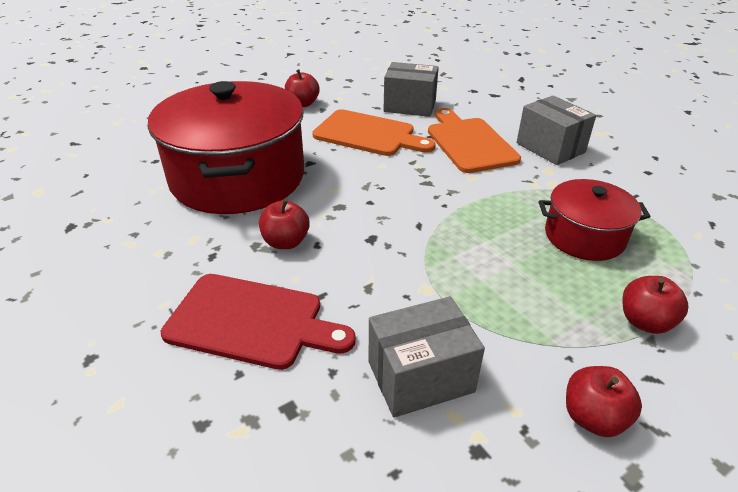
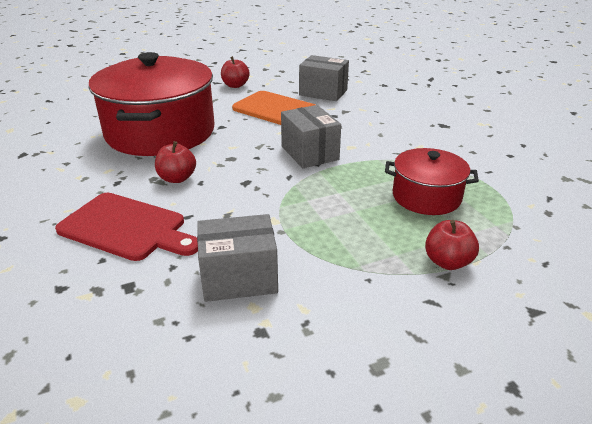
camera: 10 degrees right, 5 degrees down
orange cutting board [428,108,521,173] -> none
grey box [516,95,596,165] -> grey box moved to [281,105,341,168]
red apple [566,366,642,437] -> none

